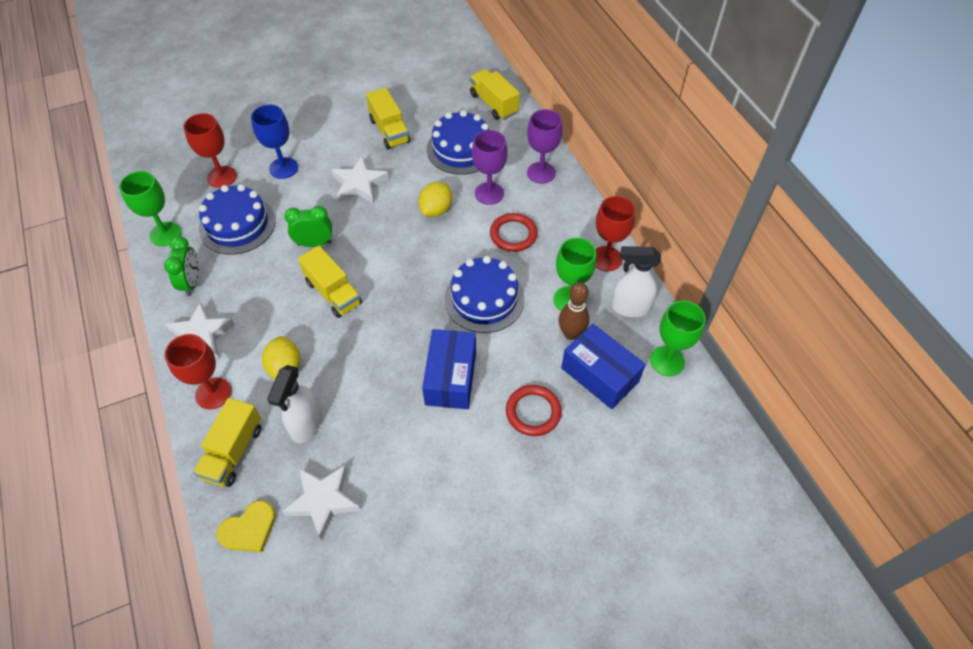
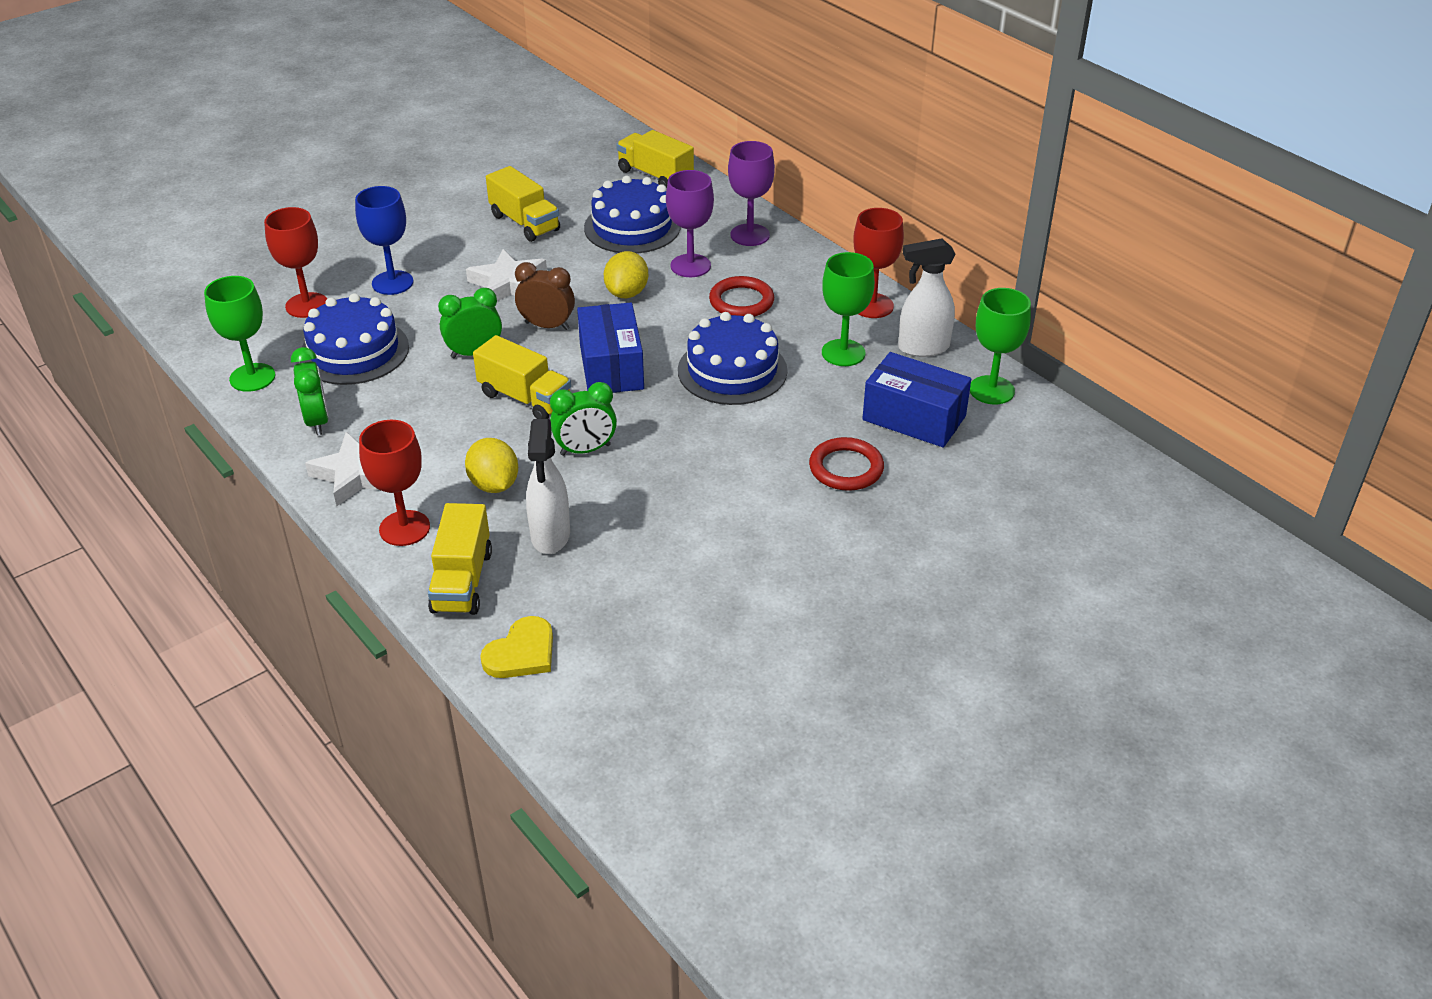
camera: 15 degrees left, 15 degrees down
white star [282,465,360,540] -> none
blue box [422,329,476,409] -> blue box moved to [577,303,644,393]
brown bowling pin [559,282,589,340] -> none
none -> brown clock [515,262,575,330]
none -> green clock [550,382,617,456]

